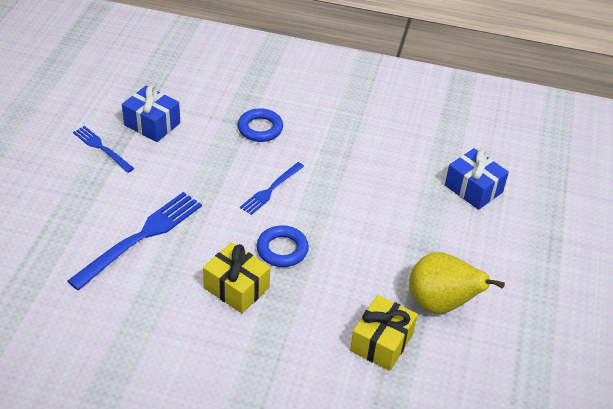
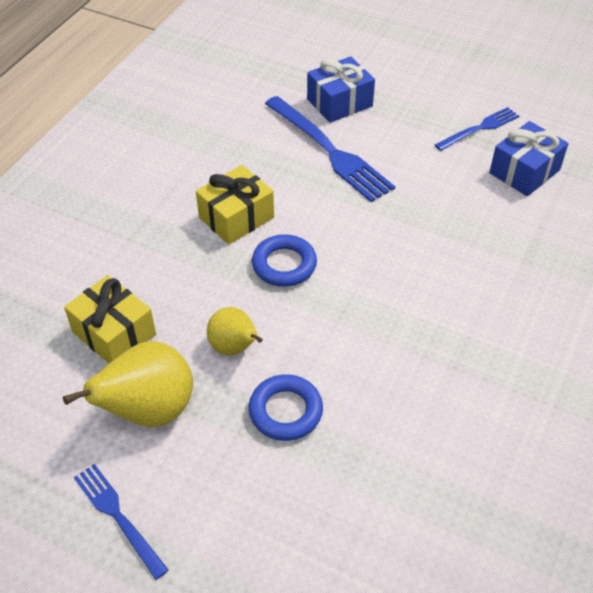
camera: 105 degrees right, 5 degrees up
blue ring [238,108,283,142] -> blue ring moved to [249,374,323,441]
blue fork [240,162,304,215] -> blue fork moved to [74,464,169,580]
blue gift [445,148,509,210] -> blue gift moved to [307,56,375,123]
none -> yellow pear [207,307,263,355]

